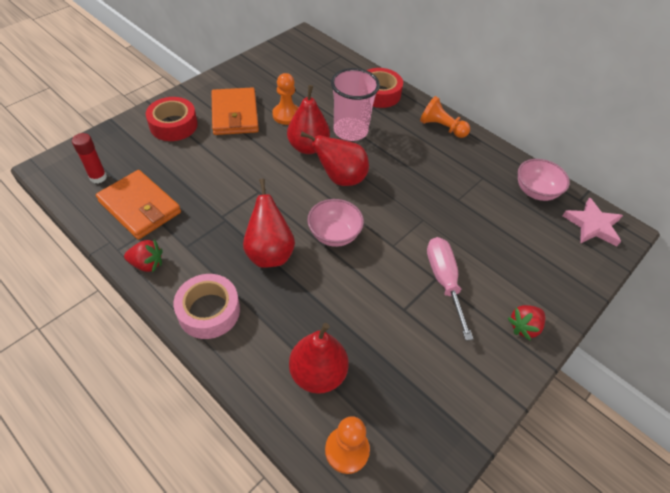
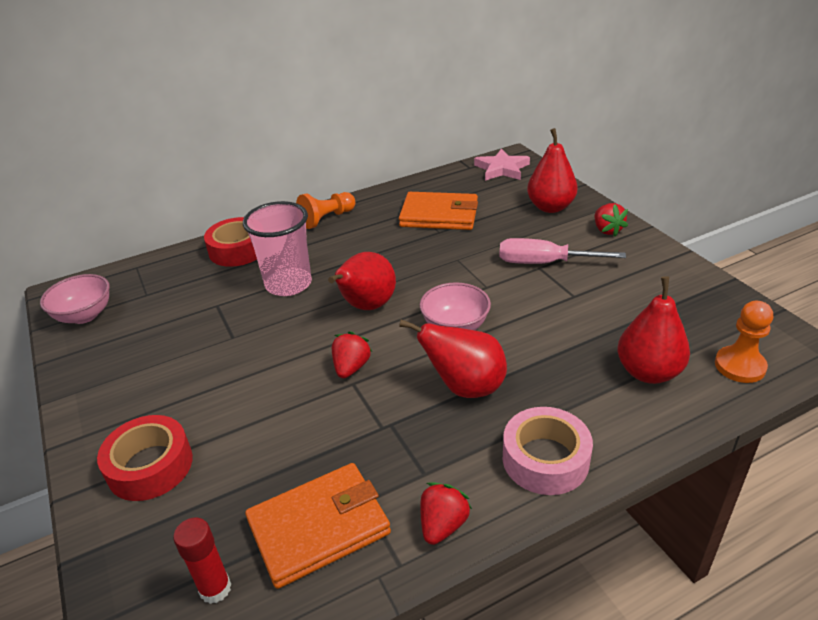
camera: 65 degrees left, 15 degrees down
orange wallet [212,87,259,135] -> orange wallet moved to [399,192,478,230]
orange pawn [272,73,299,125] -> none
red pear [287,85,330,154] -> red pear moved to [527,128,577,213]
pink bowl [518,159,570,201] -> pink bowl moved to [40,274,110,324]
none -> red strawberry [332,331,372,378]

